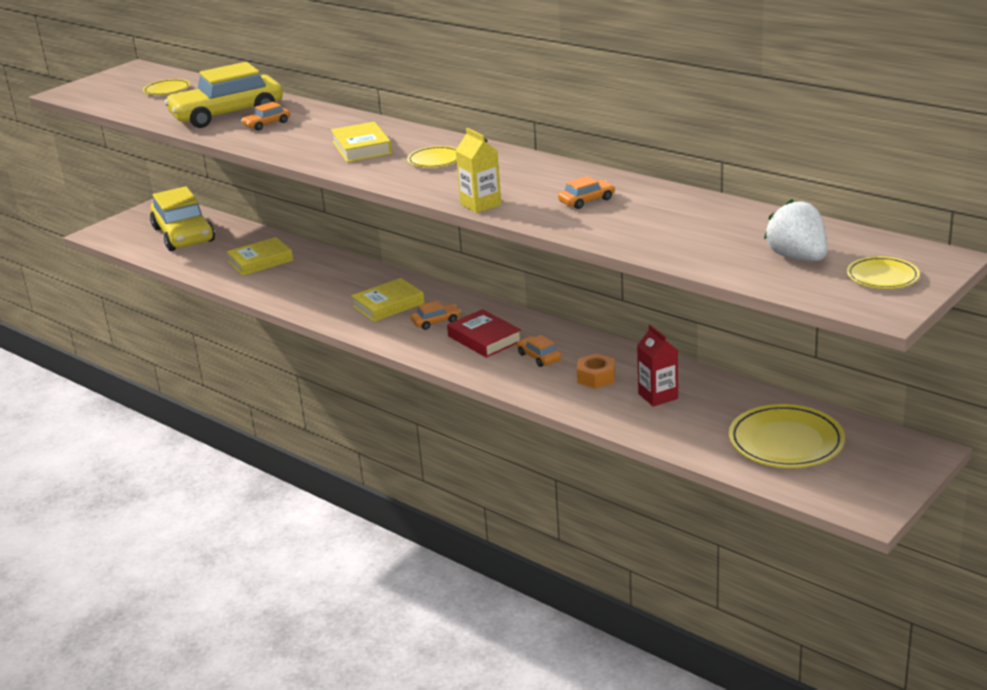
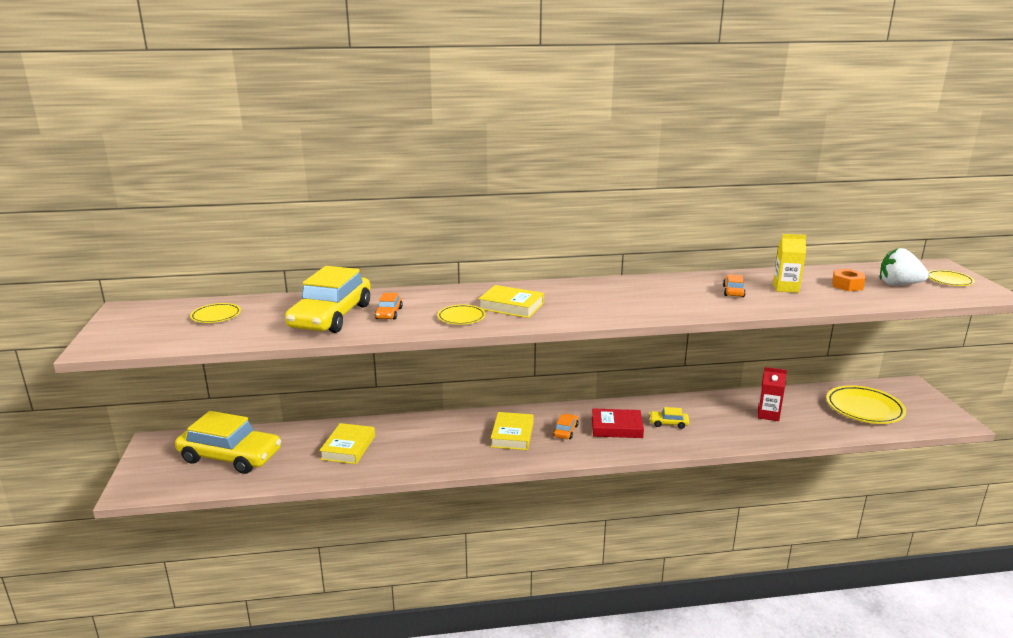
camera: 50 degrees left, 5 degrees down
yellow plate [407,146,457,168] -> yellow plate moved to [437,304,486,325]
yellow carton [456,128,501,213] -> yellow carton moved to [773,234,806,293]
orange car [517,335,561,367] -> yellow car [649,407,689,429]
orange nut [577,353,615,389] -> orange nut moved to [832,269,866,291]

